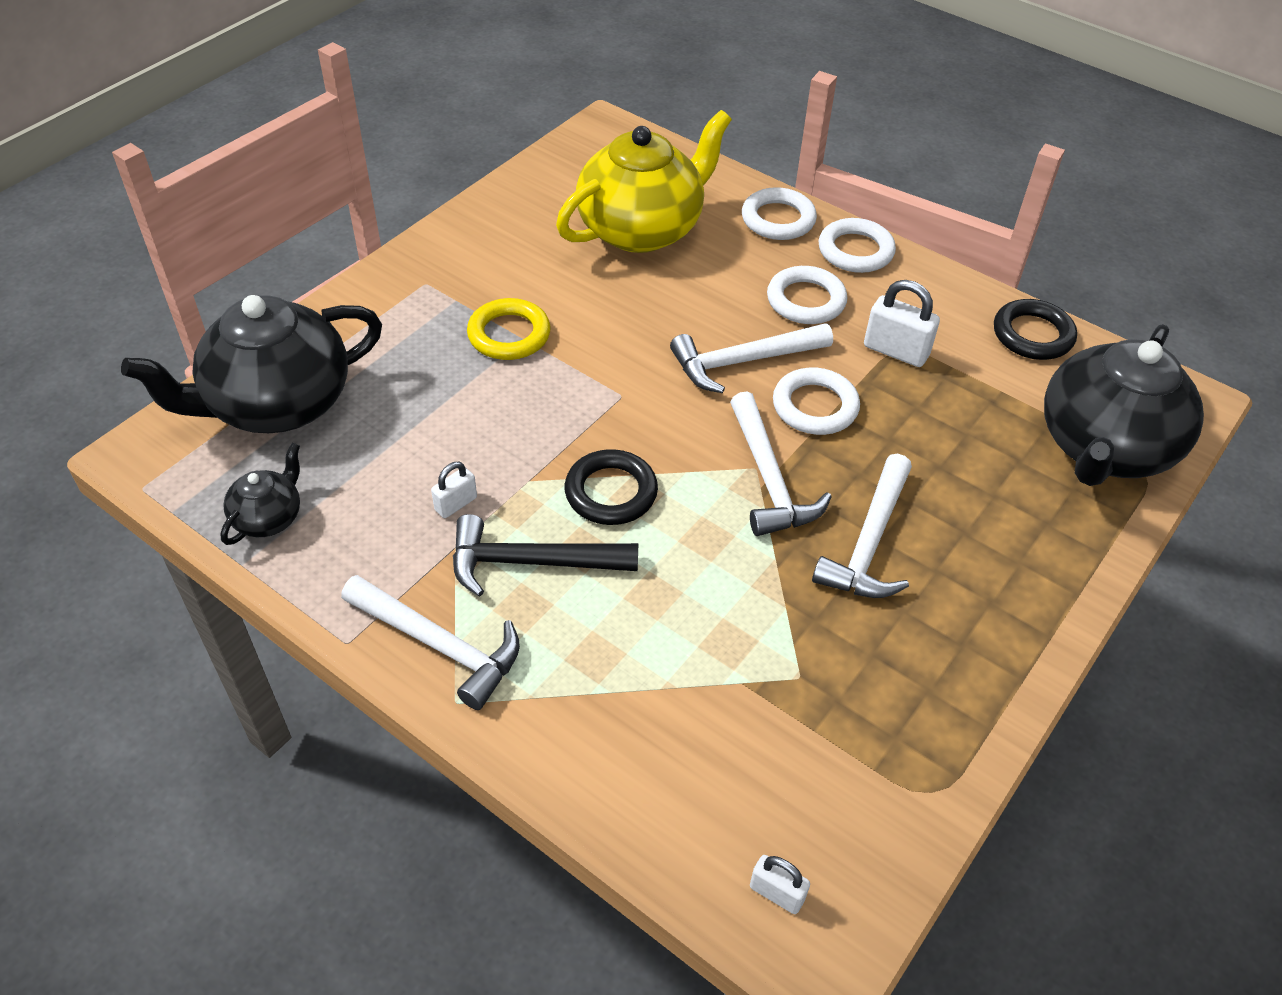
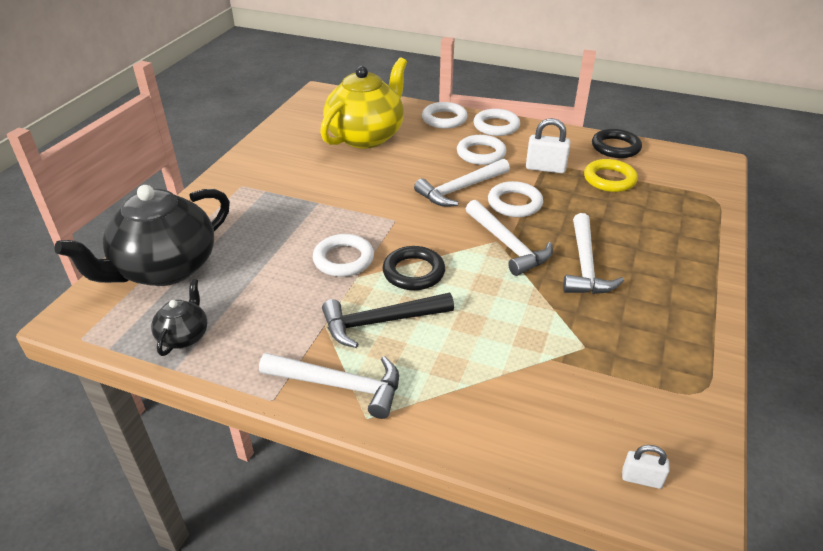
camera: 15 degrees left, 10 degrees down
white padlock [431,462,477,518] -> none
yellow ring [467,298,551,360] -> yellow ring moved to [584,159,638,192]
black teapot [1044,324,1204,486] -> none
none -> white ring [313,234,374,277]

